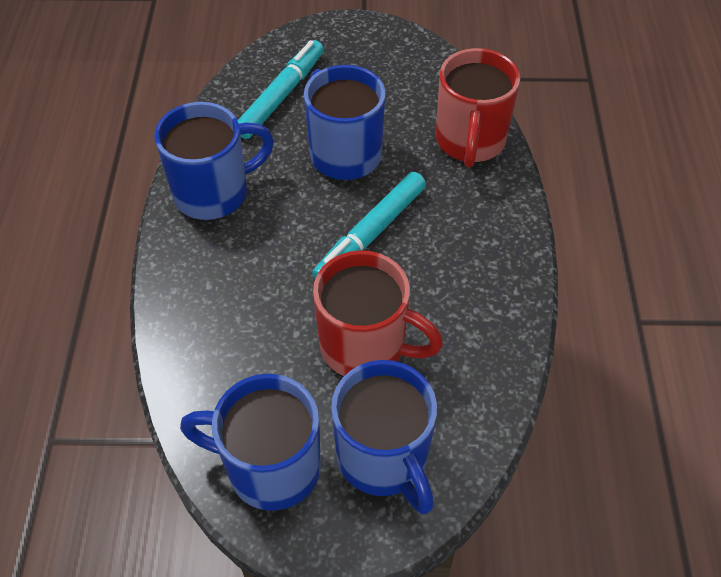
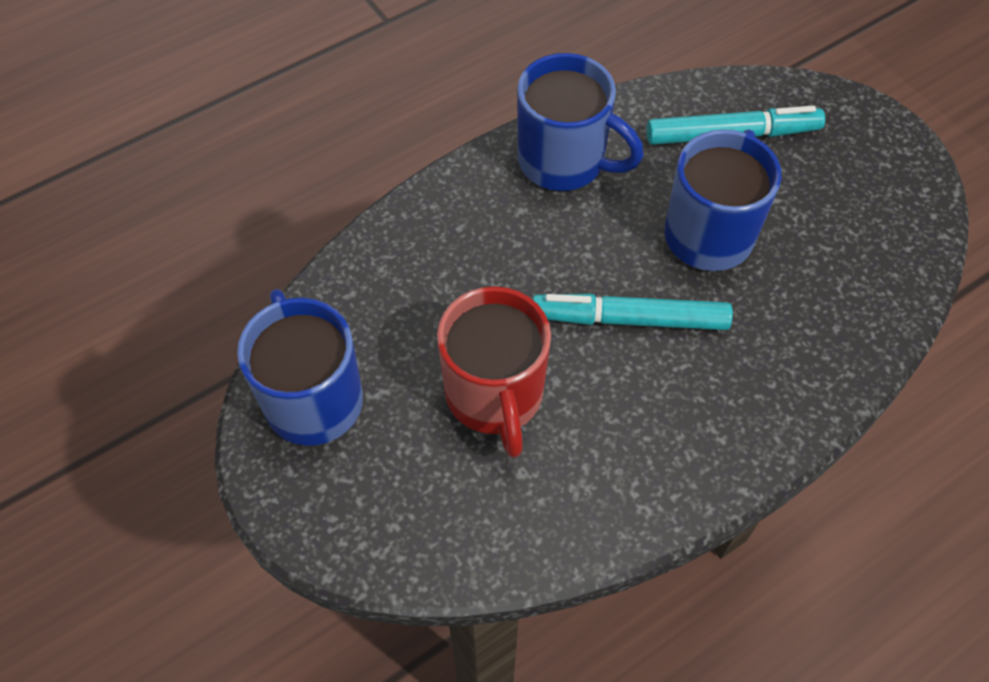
camera: 55 degrees right, 5 degrees up
blue mug [331,360,437,514] -> none
red mug [436,48,520,168] -> none

